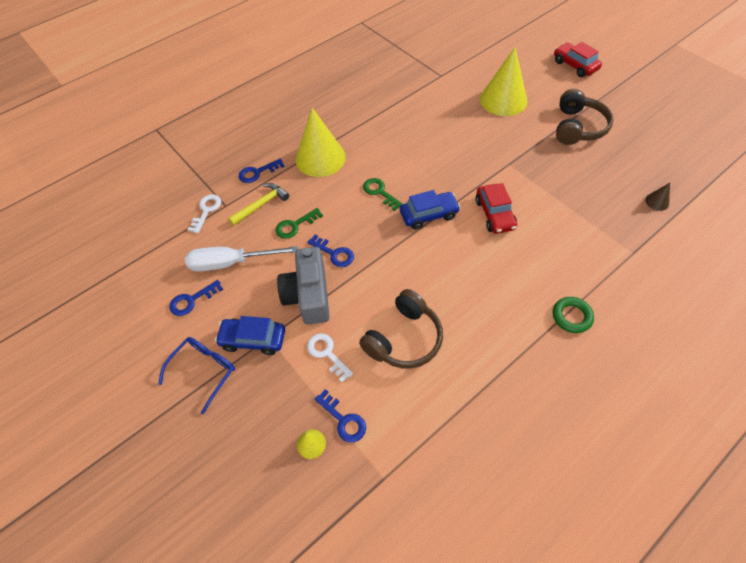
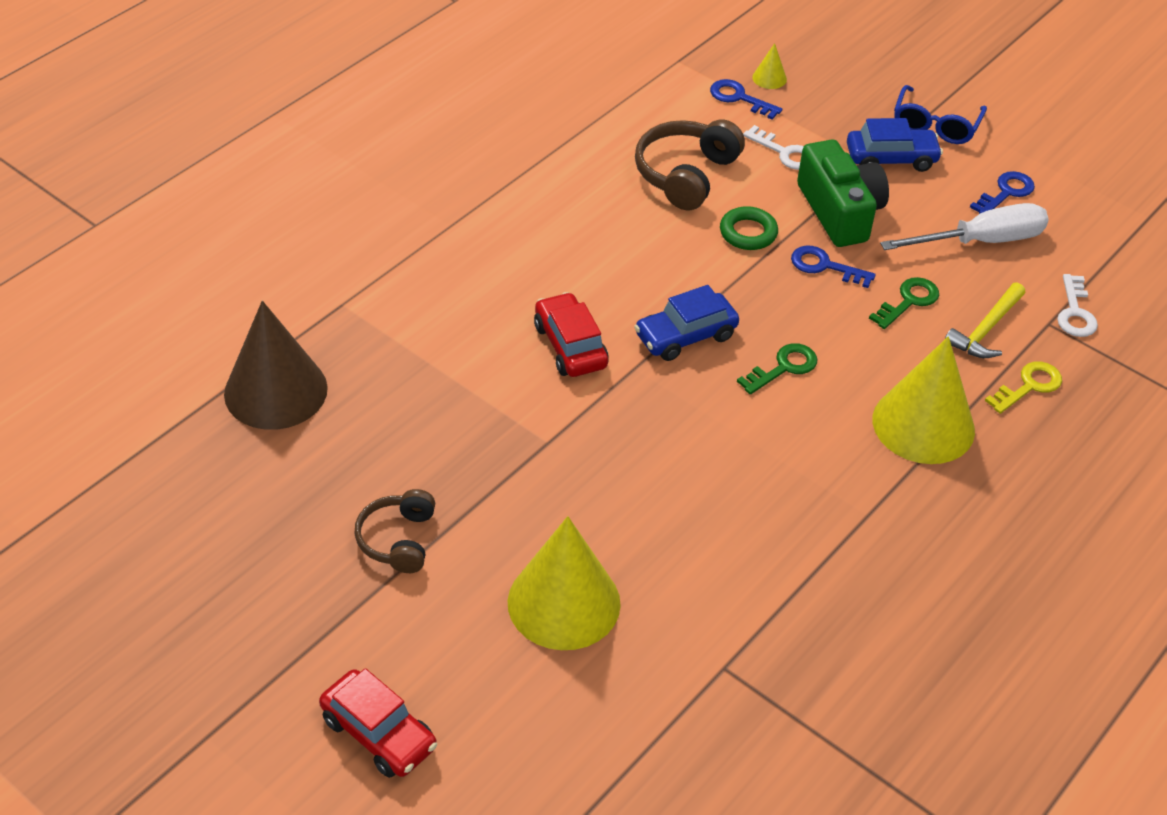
camera: 165 degrees right, 10 degrees down
blue key [239,159,285,183] -> yellow key [985,361,1062,414]
grey camera [277,247,330,325] -> green camera [797,140,889,247]
green key [363,178,403,211] -> green key turned 75 degrees counterclockwise [737,343,817,394]
green ring [553,297,594,333] -> green ring moved to [720,206,778,250]
brown headphones [556,89,614,145] -> brown headphones [354,489,435,573], size x0.65
brown cone [645,183,670,211] -> brown cone [224,301,328,430], size x2.43

